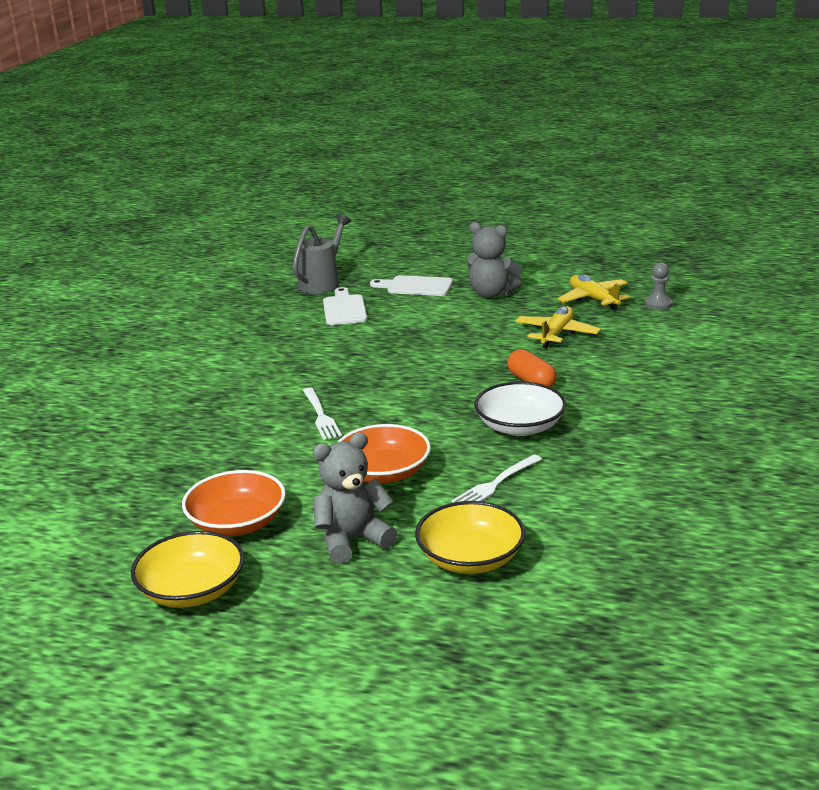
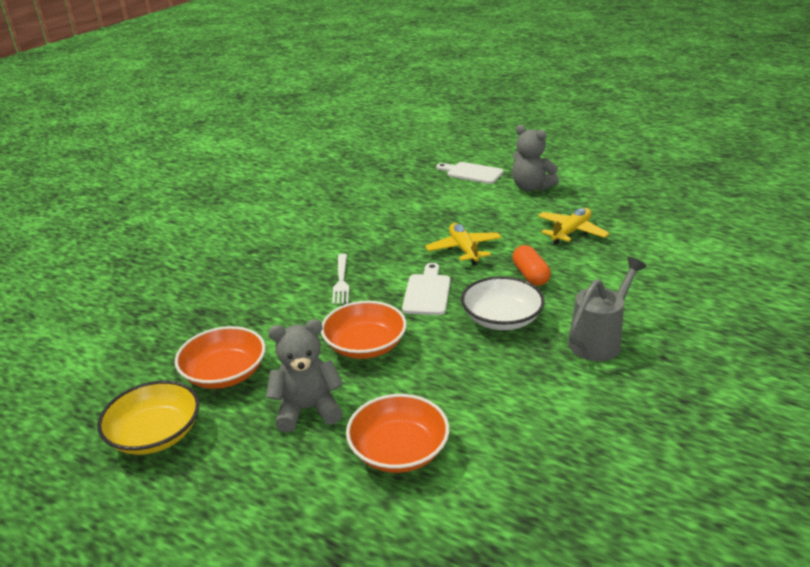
camera: 15 degrees right, 5 degrees up
grey watering can [293,214,351,294] -> grey watering can moved to [568,257,647,361]
white cutting board [323,287,367,325] -> white cutting board moved to [402,263,451,315]
yellow bowl [415,501,525,574] -> orange bowl [346,394,449,473]
white fork [451,454,542,503] -> none
yellow plane [557,274,630,310] -> yellow plane moved to [425,223,502,265]
grey pawn [645,262,673,310] -> none

